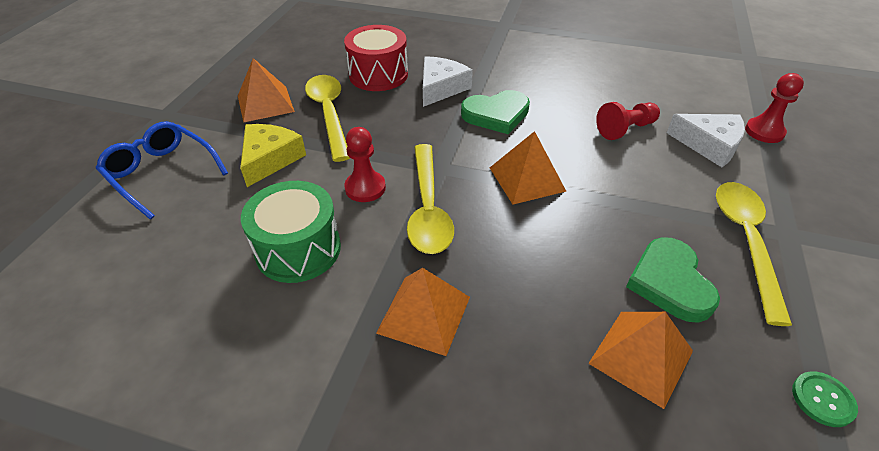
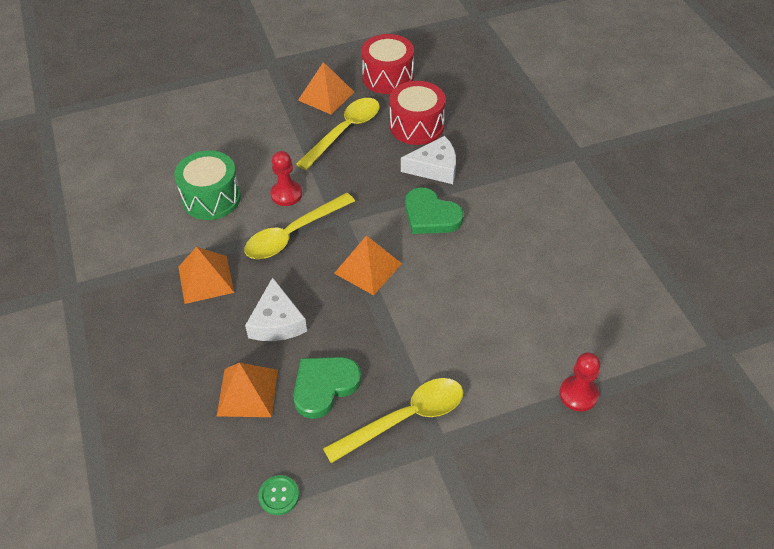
camera: 55 degrees right, 5 degrees up
blue glasses [96,121,228,219] -> none
yellow cheese [240,124,306,187] -> none
red pawn [596,102,660,140] -> none
white cheese [667,114,745,167] -> white cheese moved to [245,277,307,341]
none -> red drum [361,34,414,94]

